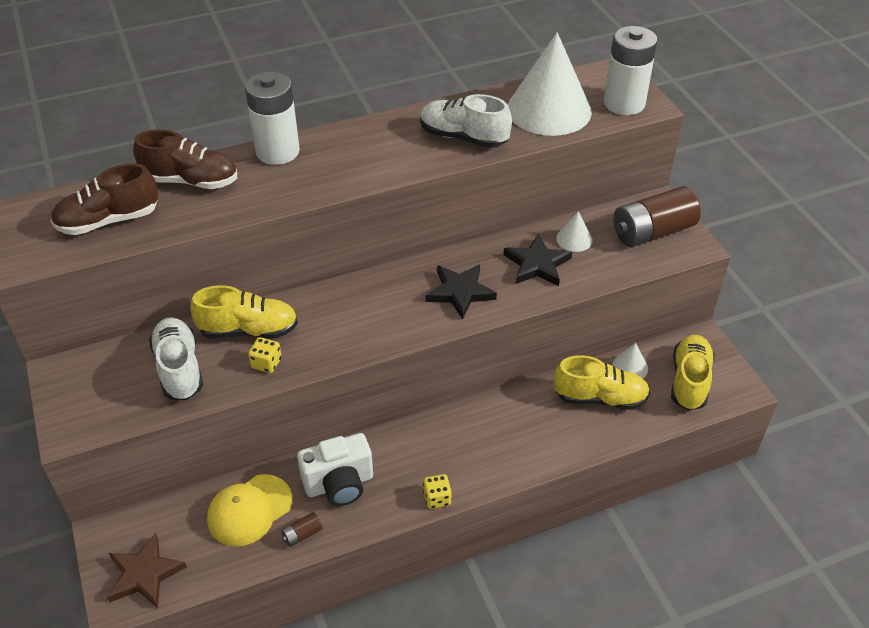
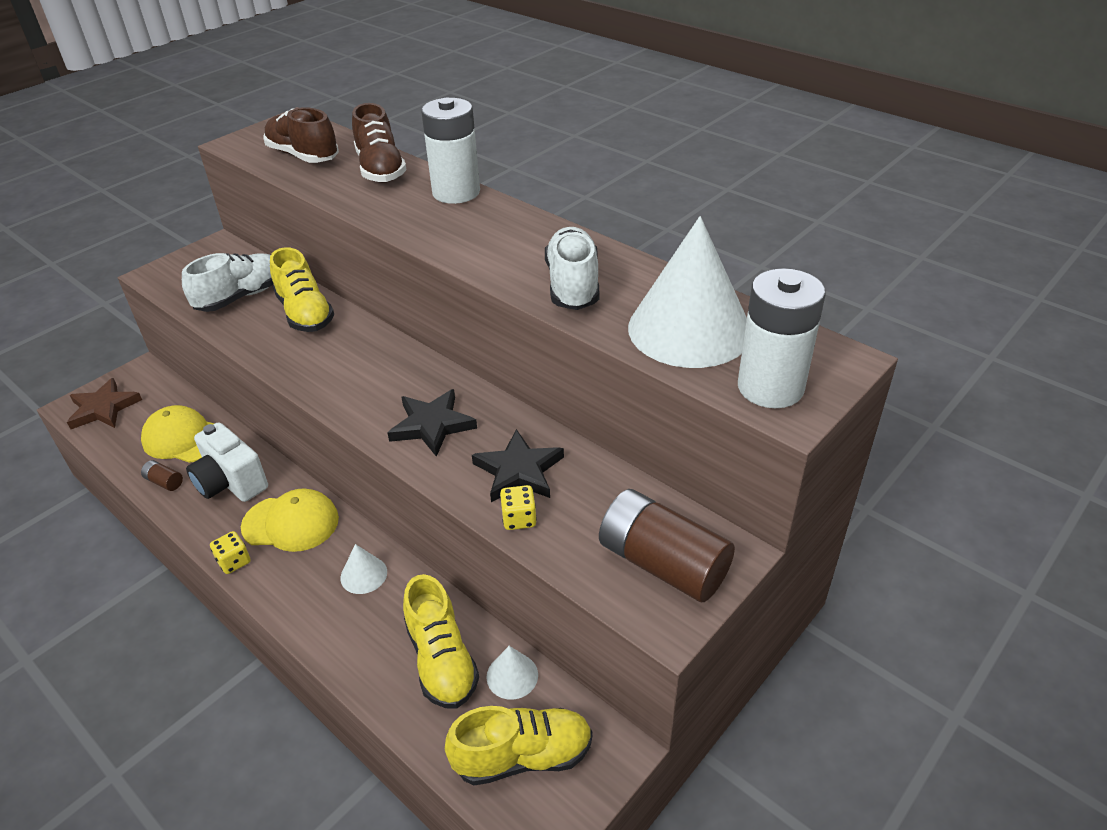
camera: 65 degrees right, 5 degrees down
yellow dice [248,337,282,373] -> yellow dice moved to [500,485,537,530]
white cone [556,211,593,252] -> white cone moved to [341,544,387,594]
none -> yellow cap [241,488,339,552]

